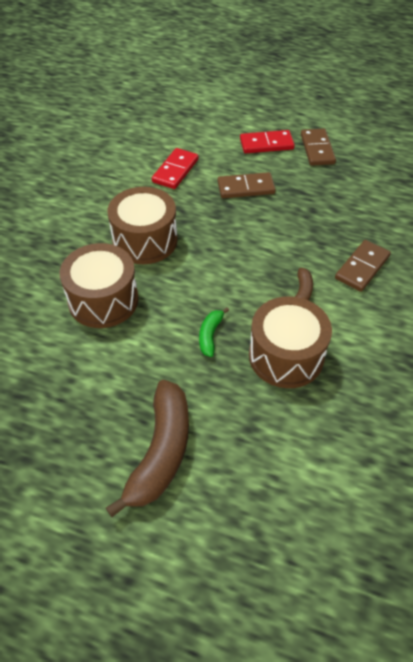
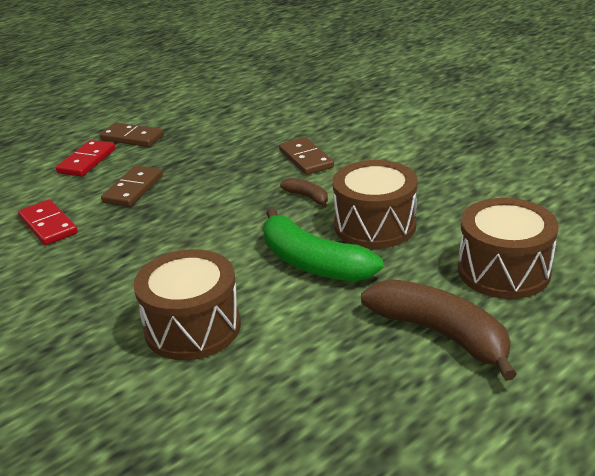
camera: 60 degrees left, 20 degrees down
brown drum [108,187,178,264] -> brown drum moved to [458,198,559,299]
green banana [199,307,229,357] -> green banana [263,208,383,282], size x2.11

